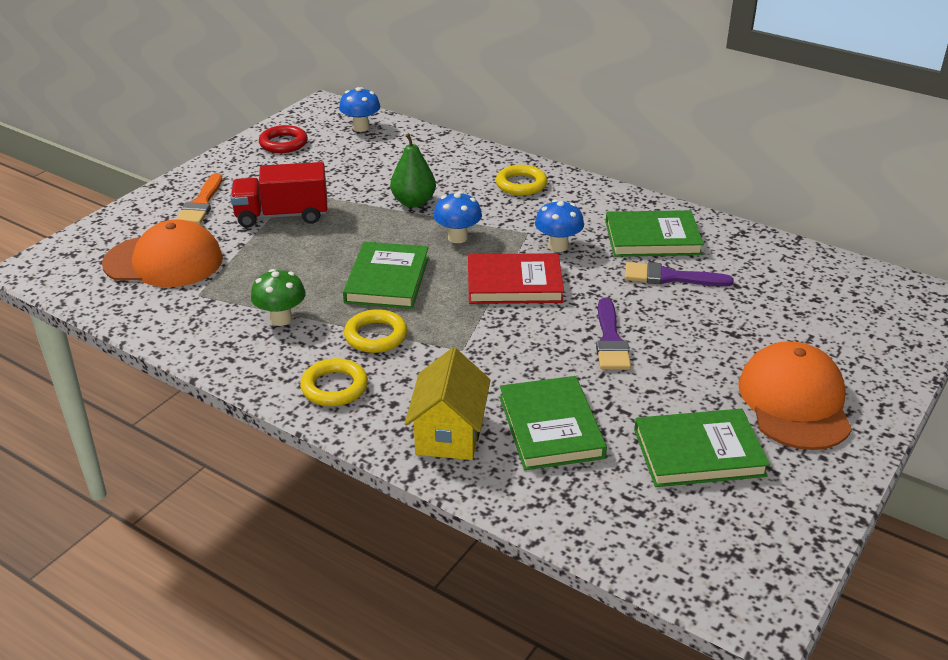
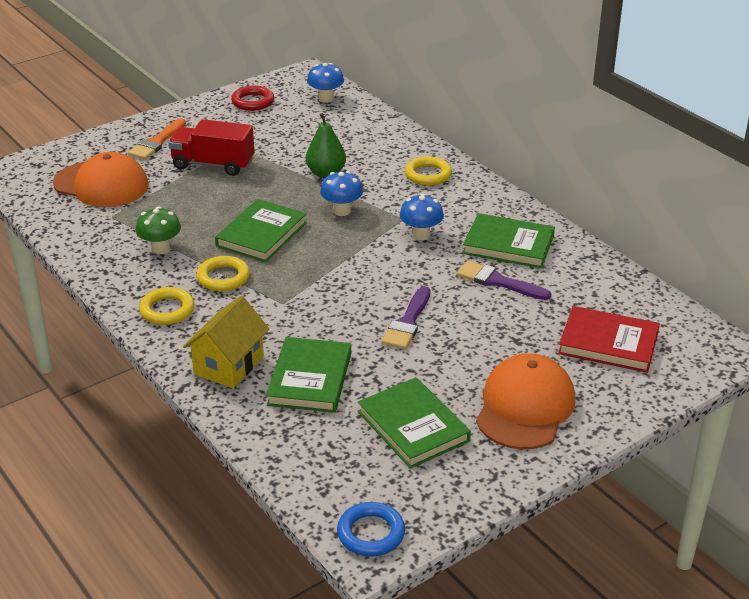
camera: 20 degrees right, 0 degrees up
red book [468,253,564,304] -> red book moved to [558,306,660,373]
green book [634,409,770,487] -> green book turned 45 degrees clockwise [358,377,471,469]
none -> blue ring [337,502,405,557]

